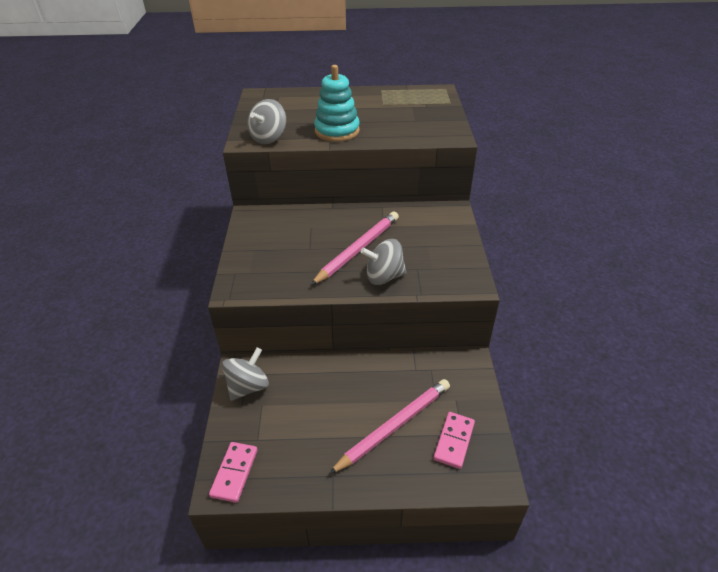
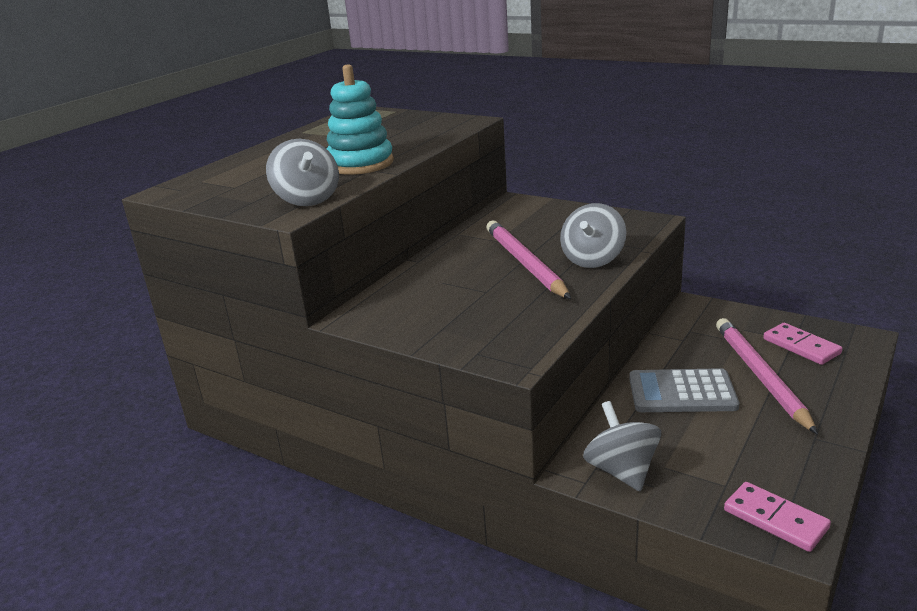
camera: 55 degrees left, 15 degrees down
none -> grey calculator [629,368,739,412]

